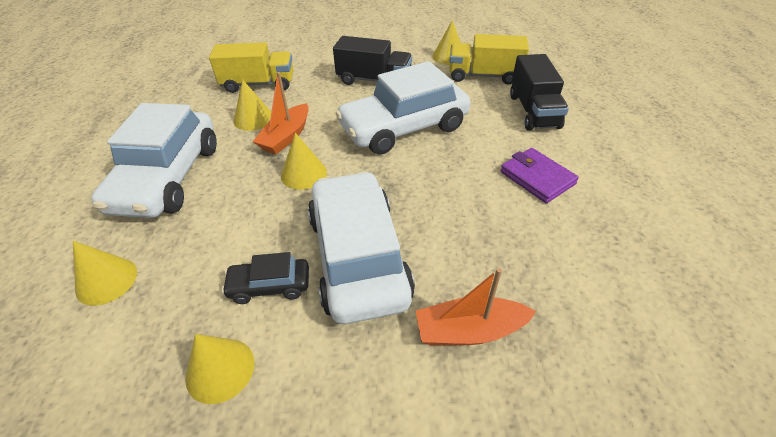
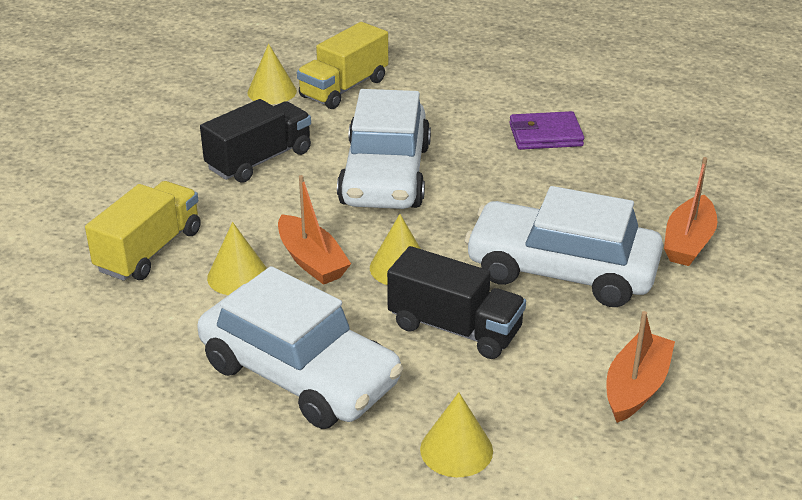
camera: 60 degrees left, 10 degrees down
yellow cone [185,334,254,404] -> orange boat [607,311,675,423]
black car [222,252,309,304] -> none
black truck [510,54,569,131] -> black truck moved to [387,246,526,359]

